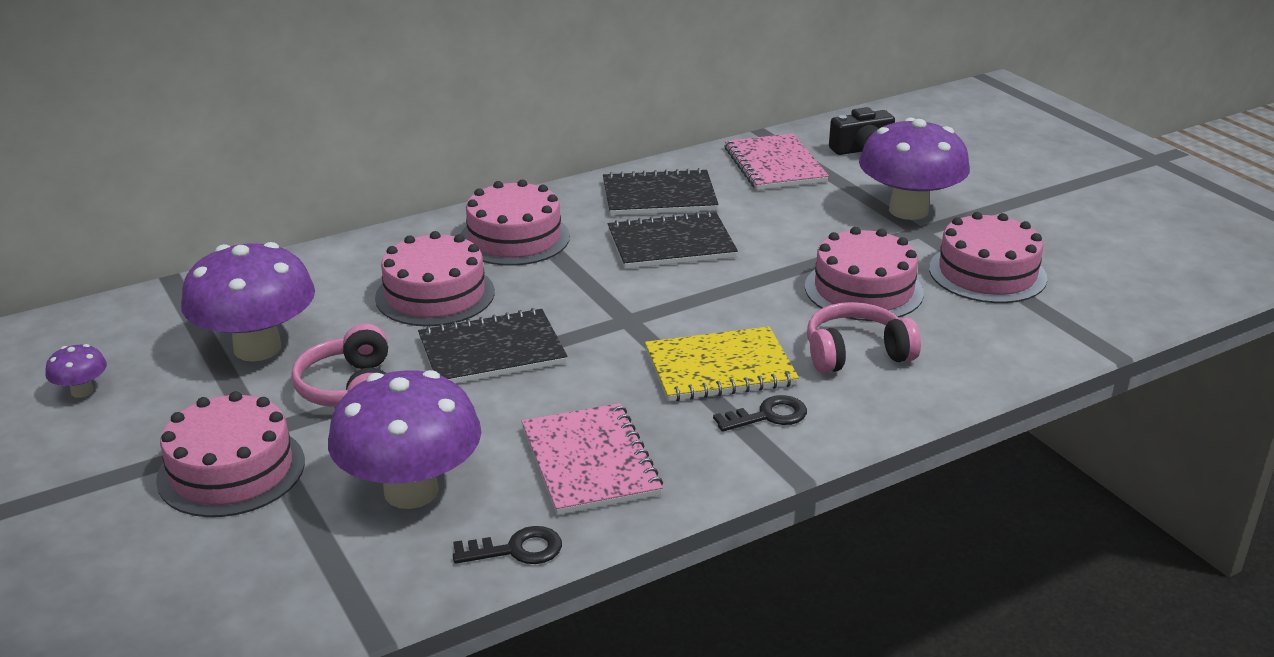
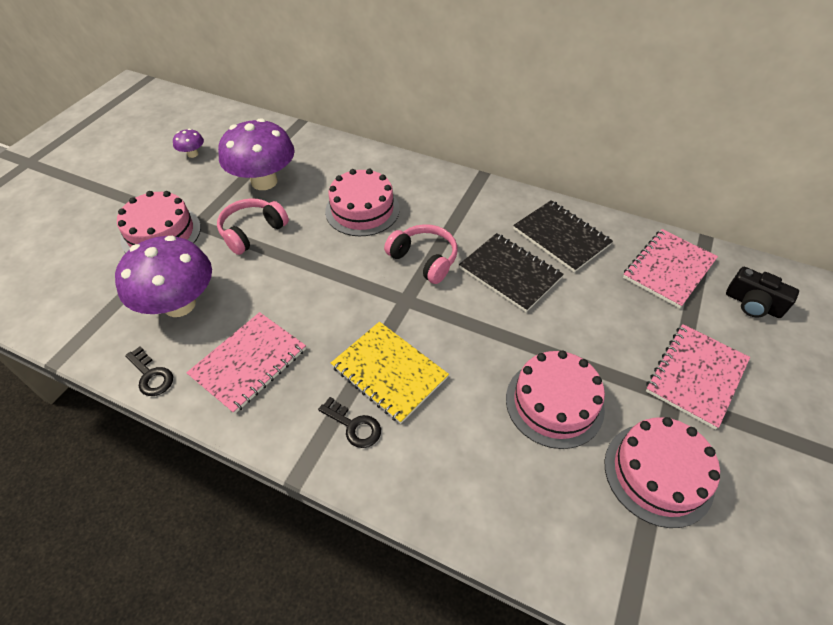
camera: 55 degrees right, 20 degrees up
black notebook [418,308,568,384] -> none
pink cake [461,180,570,266] -> none
pink headphones [807,302,921,374] -> pink headphones moved to [384,224,457,284]
purple mushroom [859,118,970,220] -> pink notebook [646,324,750,430]

